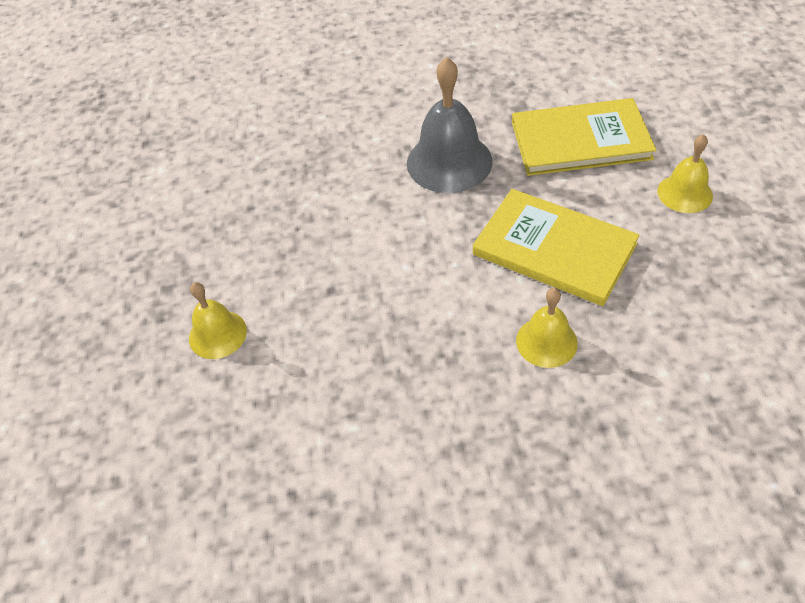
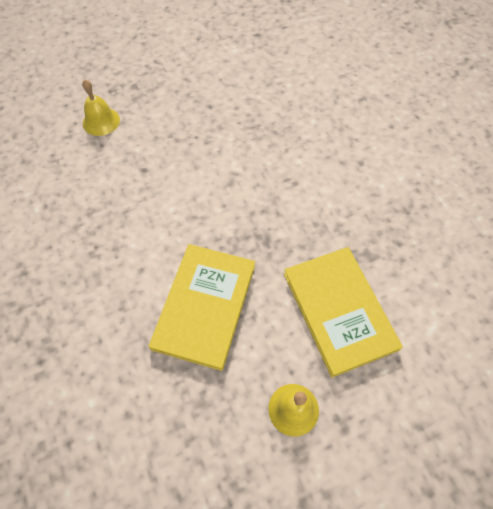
camera: 70 degrees right, 10 degrees up
grey bell [407,57,493,193] -> none
yellow bell [516,288,578,368] -> none

